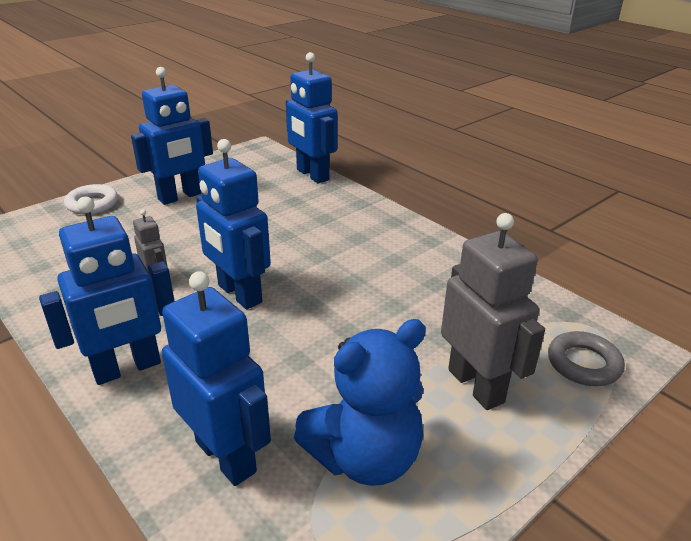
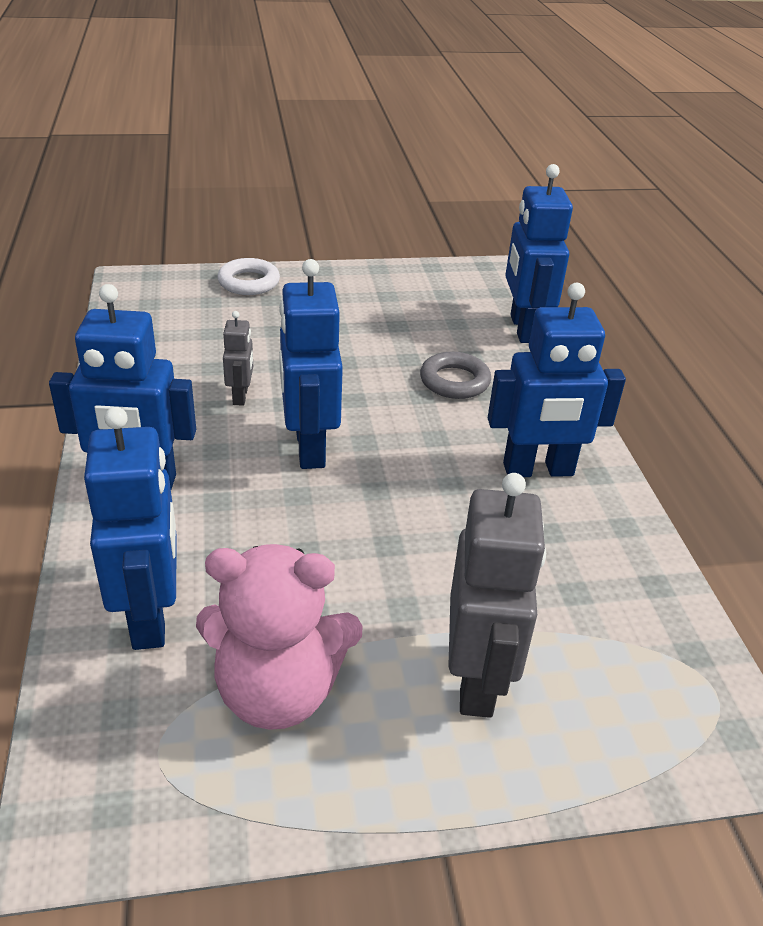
camera: 30 degrees right, 5 degrees up
blue robot [131,67,213,205] -> blue robot moved to [488,283,626,477]
blue teddy bear [294,319,426,486] -> pink teddy bear [196,544,363,730]
grey ring [548,331,625,386] -> grey ring moved to [420,352,491,399]

